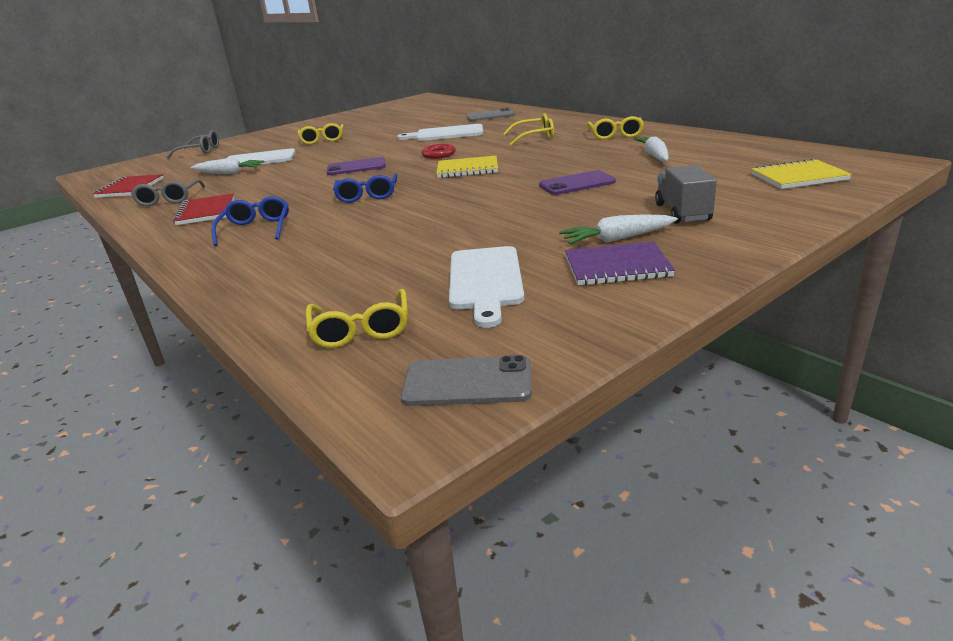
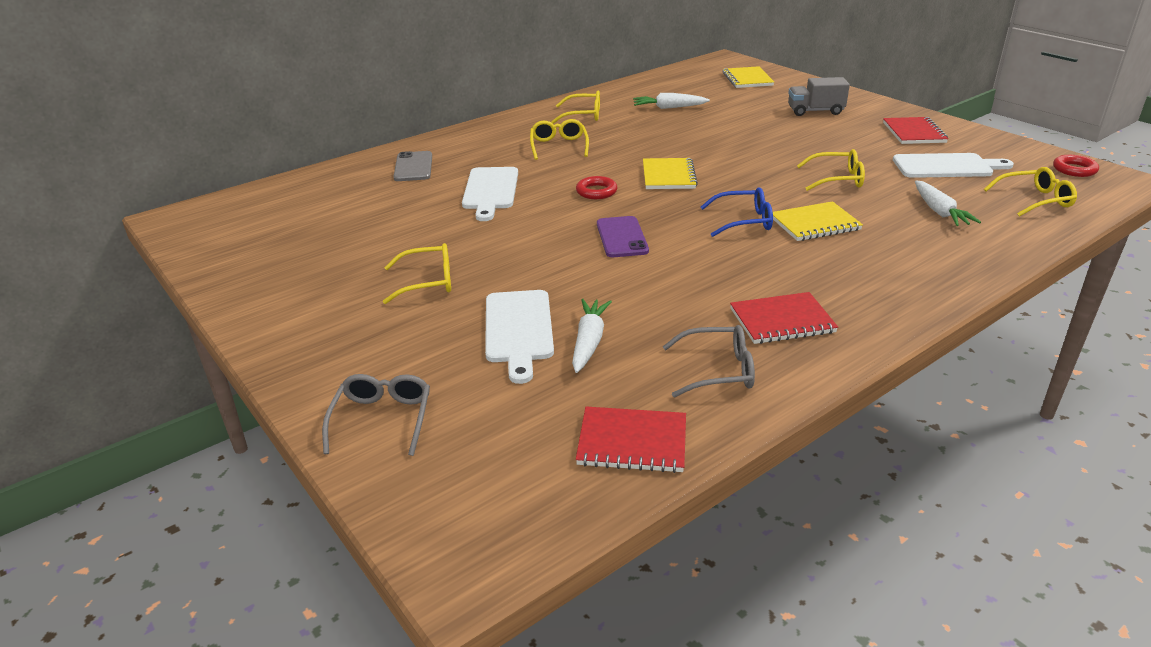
camera: 90 degrees left, 5 degrees up
blue glasses [211,196,289,246] -> none
grey phone [401,355,532,406] -> red ring [1053,155,1099,177]
purple phone [539,170,616,195] -> none
white carrot [559,214,678,244] -> white carrot moved to [915,181,981,226]
purple notebook [565,241,675,286] -> red notebook [883,117,948,144]
none -> yellow notebook [773,201,863,241]
none -> yellow glasses [797,149,865,191]

